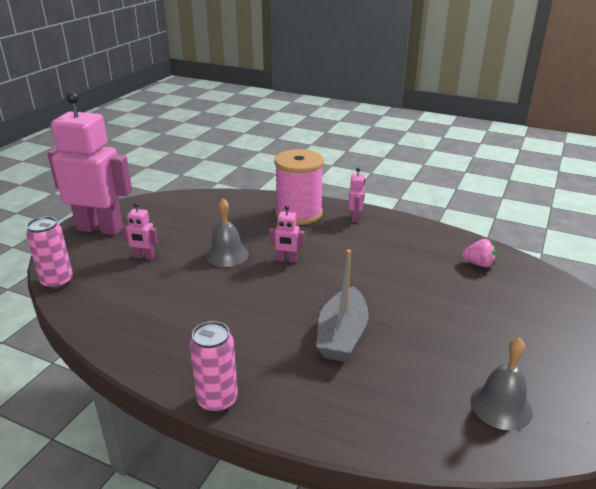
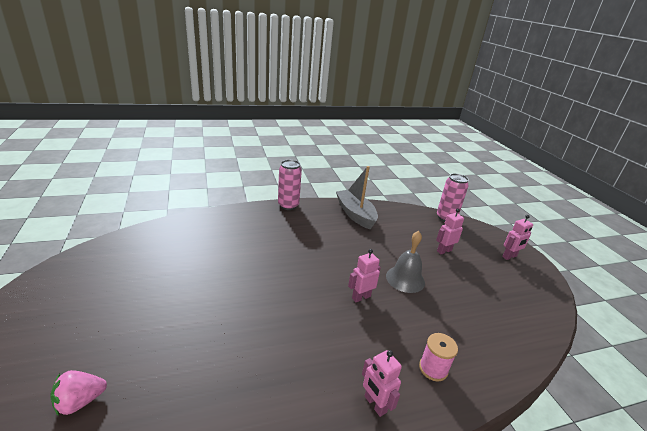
camera: 135 degrees right, 0 degrees up
pink robot [47,92,132,235] -> pink robot [502,215,533,260], size x0.41
pink spool [274,149,324,225] -> pink spool [419,333,458,381], size x0.46
grey boat [316,250,369,362] -> grey boat moved to [336,166,378,229]
pink strawberry [462,239,497,267] -> pink strawberry moved to [50,370,107,416]
grey bell [470,337,533,430] -> none

